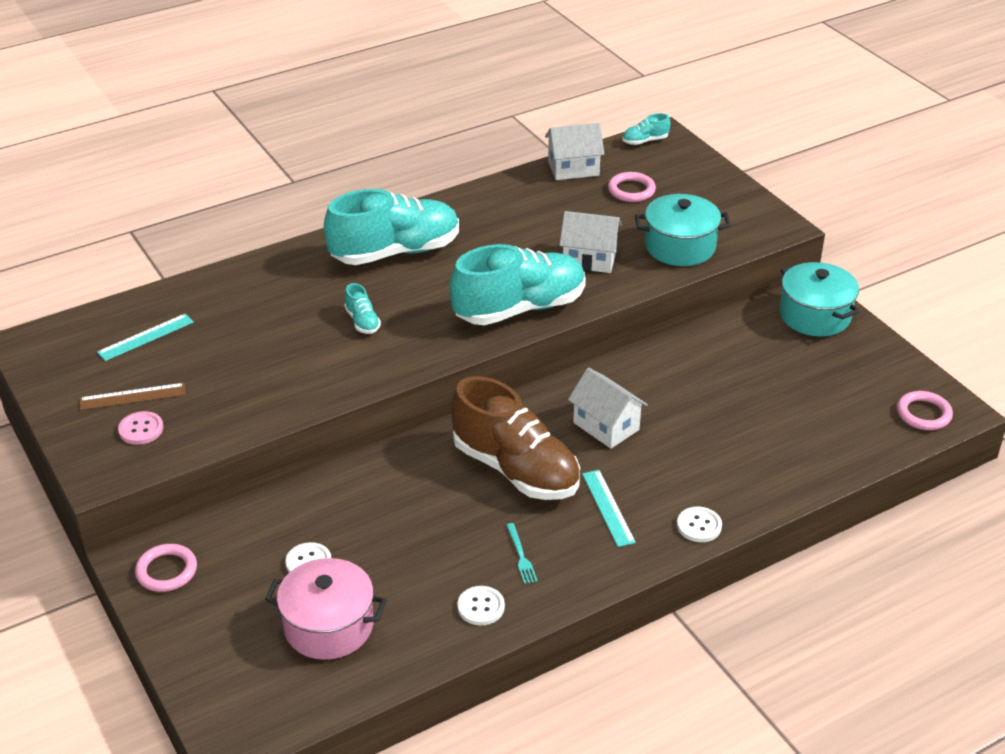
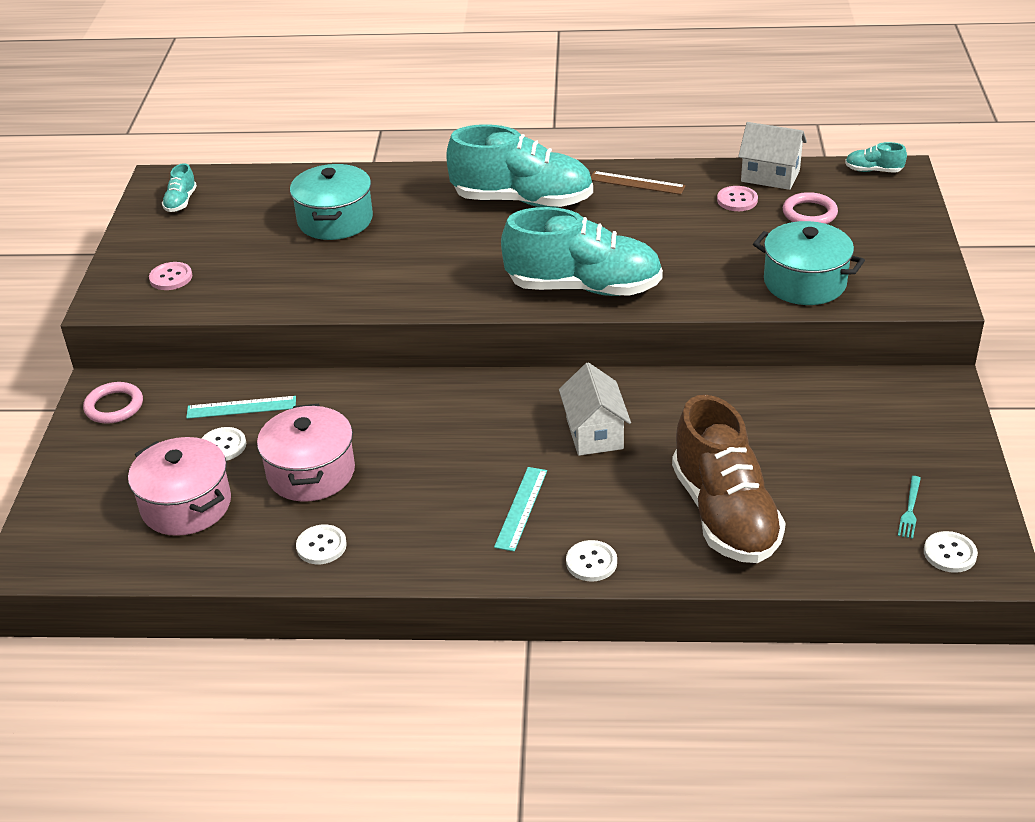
camera: 35 degrees right, 0 degrees up
brown ruler [79,383,186,410] -> brown ruler moved to [591,171,686,195]
turquoise ruler [97,314,194,361] -> turquoise ruler moved to [186,396,296,419]
turquoise shoe [345,283,381,334] -> turquoise shoe moved to [162,163,197,212]
brown shoe [451,376,580,500] -> brown shoe moved to [672,395,786,563]
turquoise fork [506,523,538,584] -> turquoise fork moved to [898,476,921,539]
white house [559,211,622,273] -> none
turquoise pot [780,262,860,337] -> turquoise pot moved to [290,164,373,240]
pink ring [897,391,953,430] -> white button [924,531,978,573]
none -> pink pot [257,404,355,502]
none -> pink button [717,186,758,211]

